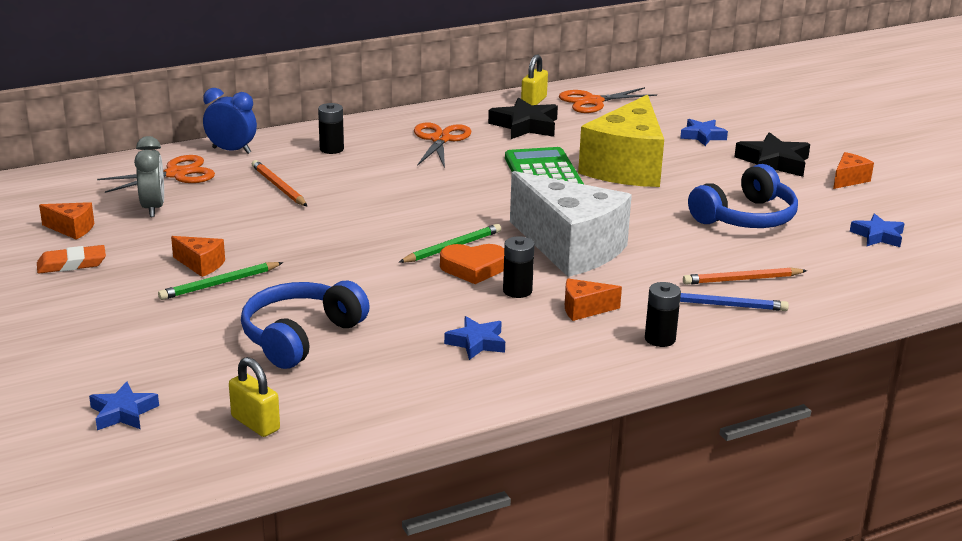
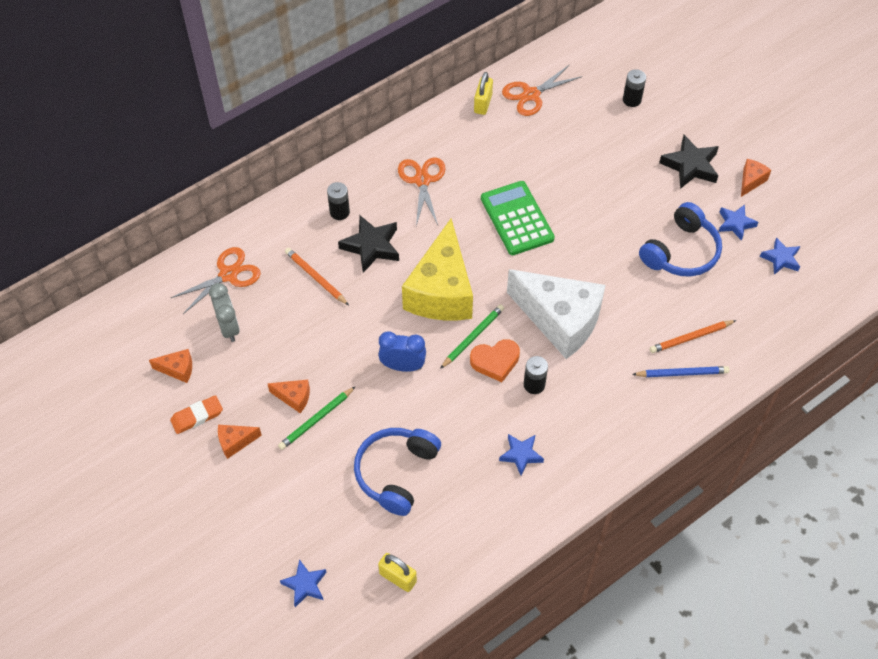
camera: 10 degrees left, 30 degrees up
blue clock [203,88,257,154] -> blue clock moved to [378,331,426,372]
black star [488,97,558,139] -> black star moved to [338,215,399,273]
orange cheese [565,279,622,321] -> orange cheese moved to [218,425,262,459]
yellow cheese [578,94,664,187] -> yellow cheese moved to [402,218,473,320]
black battery [645,282,681,347] -> black battery moved to [623,69,646,107]
blue star [680,119,728,146] -> blue star moved to [718,205,758,241]

